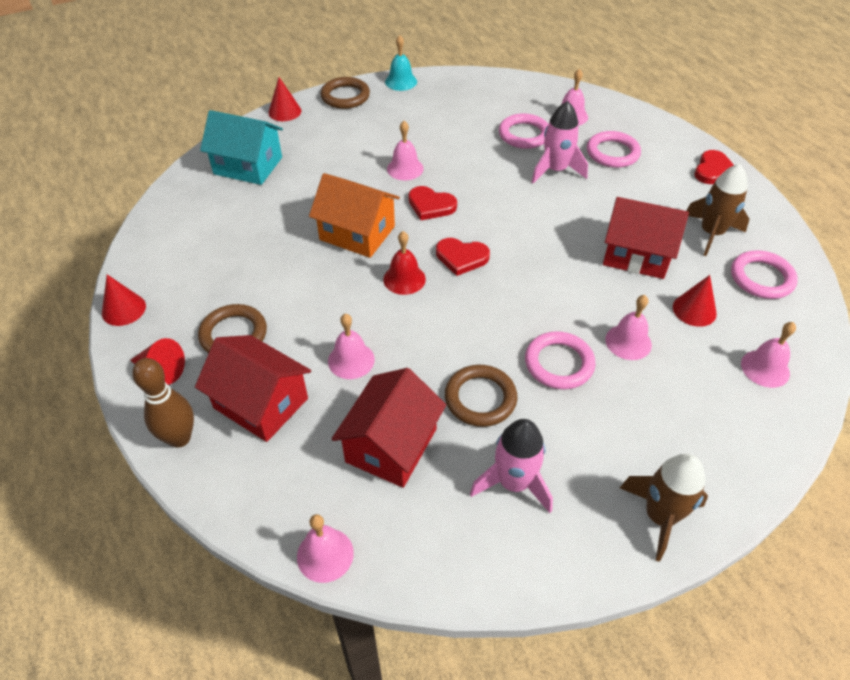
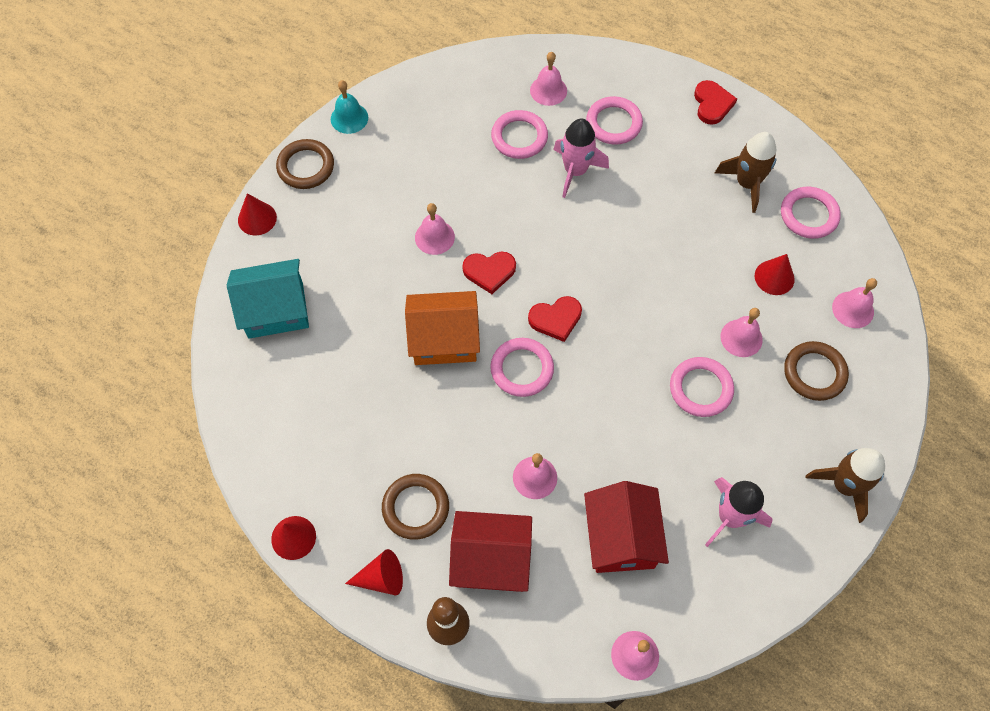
camera: 30 degrees left, 15 degrees up
red bell [383,231,426,295] -> pink ring [490,338,554,397]
brown ring [445,365,517,427] -> brown ring moved to [784,341,849,401]
red house [603,197,689,279] -> none

